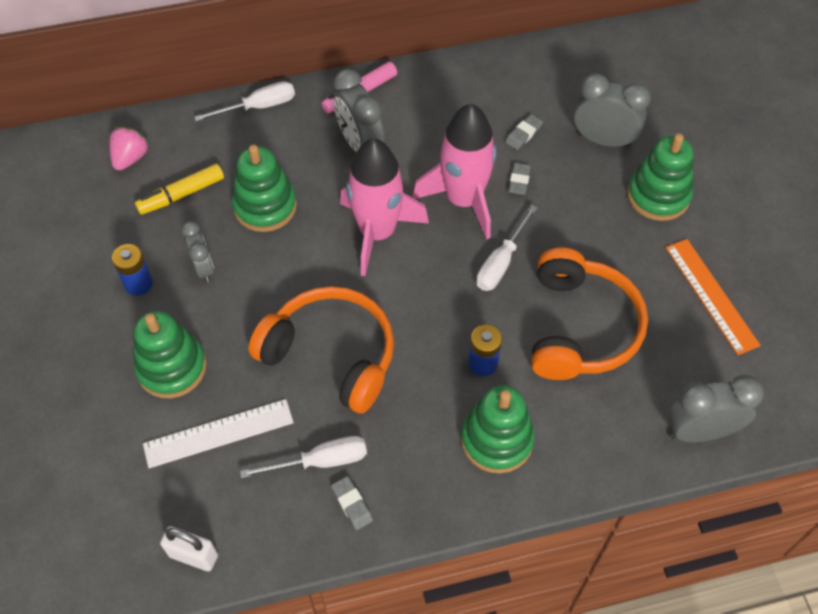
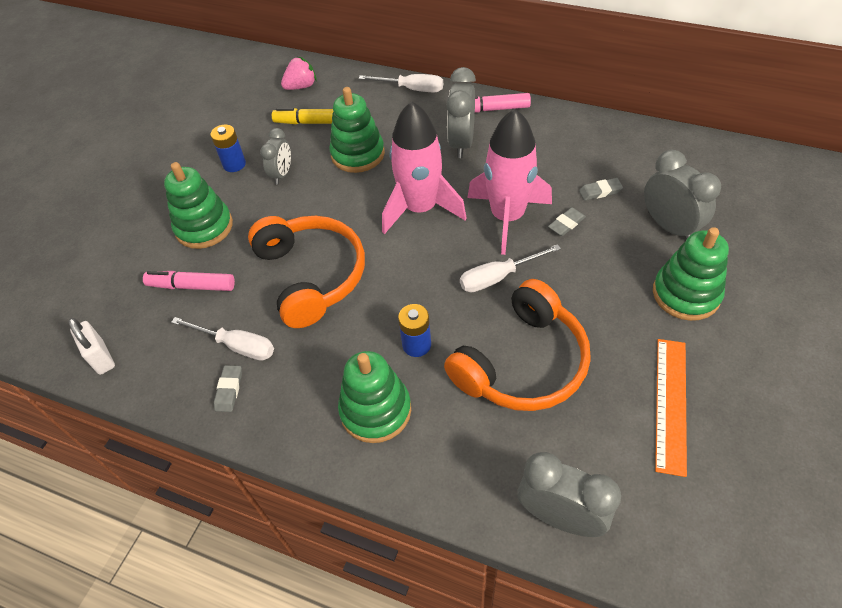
camera: 40 degrees right, 5 degrees down
white ruler [143,399,294,468] -> pink marker [143,271,235,291]

